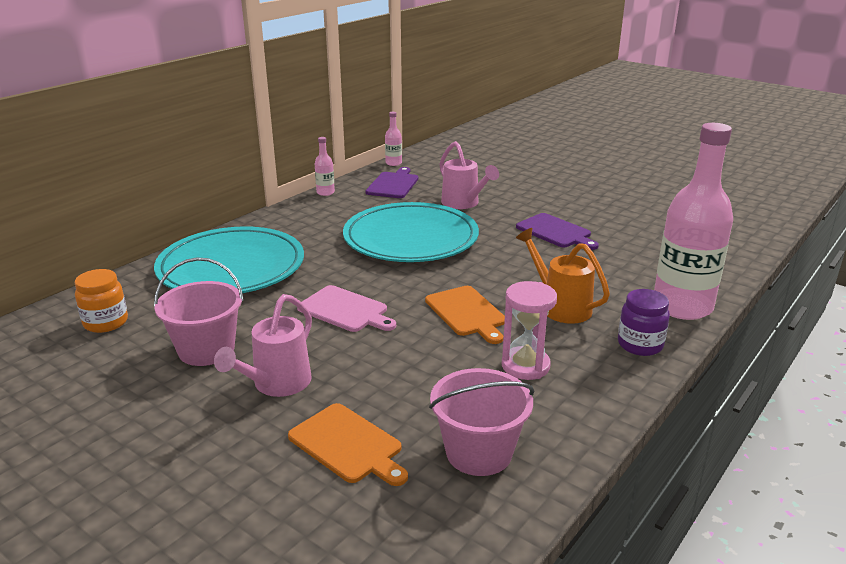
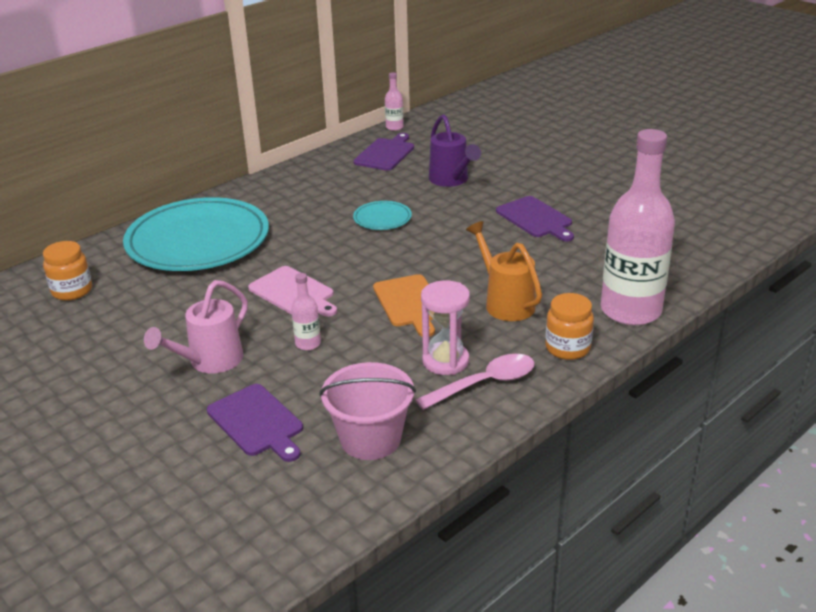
camera: 10 degrees right, 5 degrees up
pink bucket [154,257,244,366] -> none
orange cutting board [288,403,408,486] -> purple cutting board [207,384,303,462]
pink bottle [315,137,335,196] -> pink bottle moved to [291,273,321,350]
turquoise plate [343,202,479,262] -> turquoise plate [353,201,412,230], size x0.42
pink watering can [440,141,499,209] -> purple watering can [429,114,481,187]
purple jar [618,289,670,356] -> orange jar [545,293,594,360]
none -> pink spoon [416,354,534,410]

